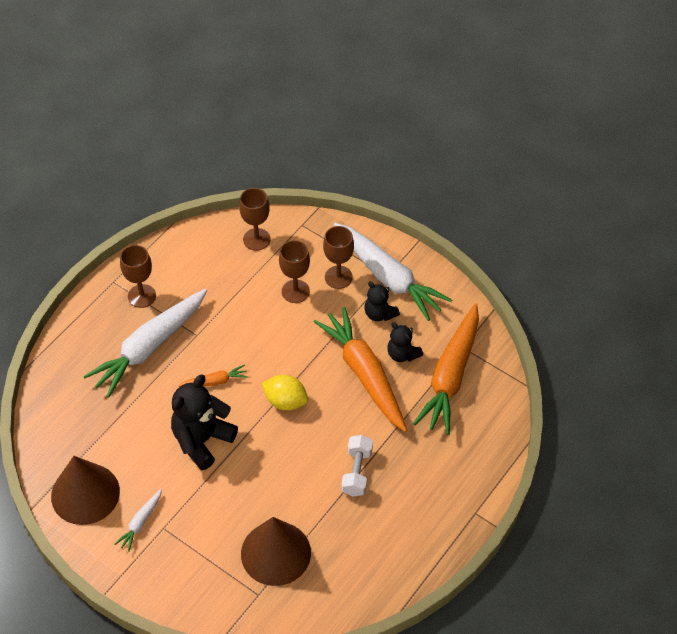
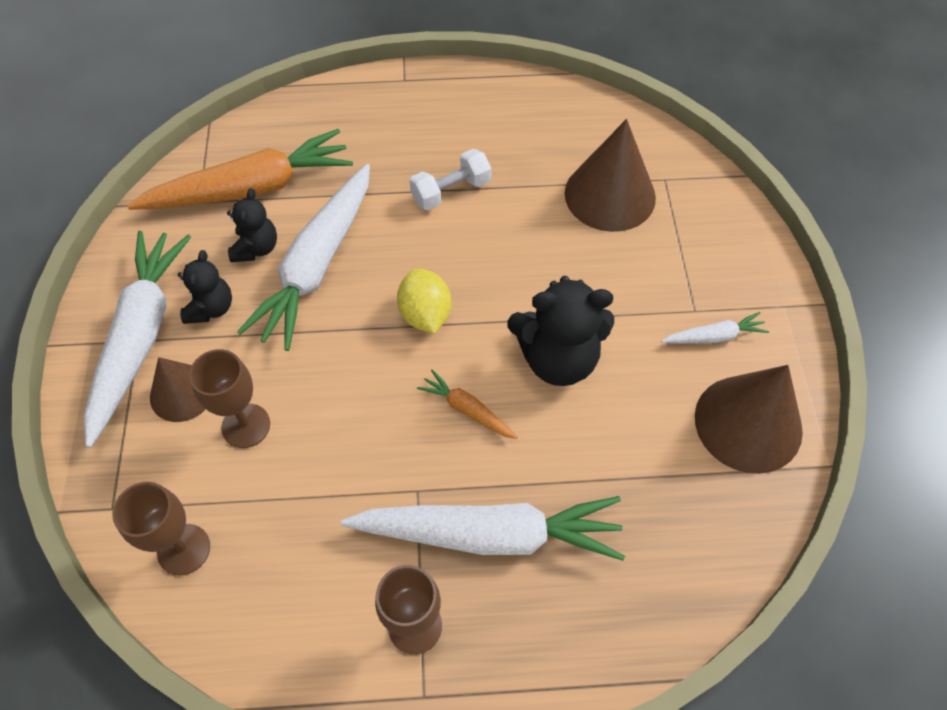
camera: 130 degrees left, 5 degrees up
orange carrot [314,307,407,432] -> white carrot [237,164,370,351]
brown goblet [323,226,354,289] -> brown cone [150,357,206,422]

